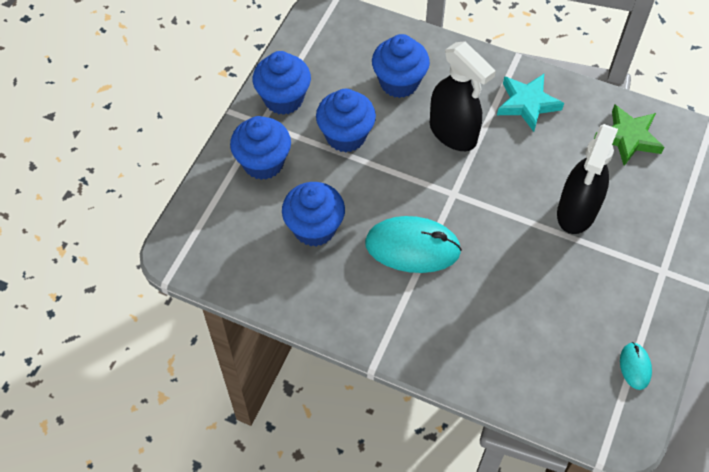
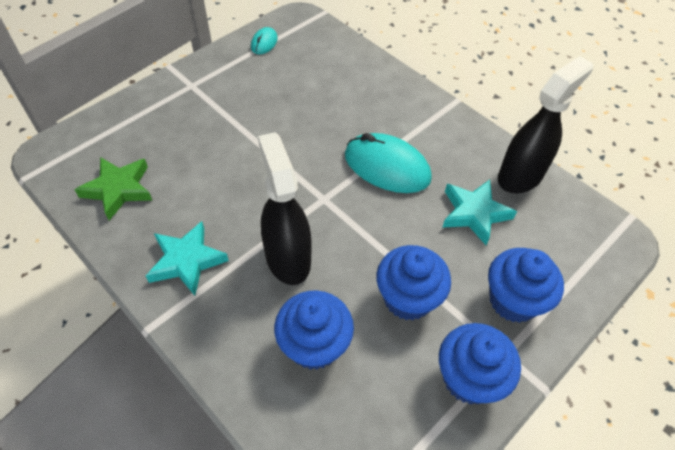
camera: 160 degrees left, 5 degrees down
blue cupcake [282,182,345,246] -> turquoise star [442,180,517,245]
black spray bottle [557,124,618,234] -> black spray bottle moved to [498,56,593,193]

